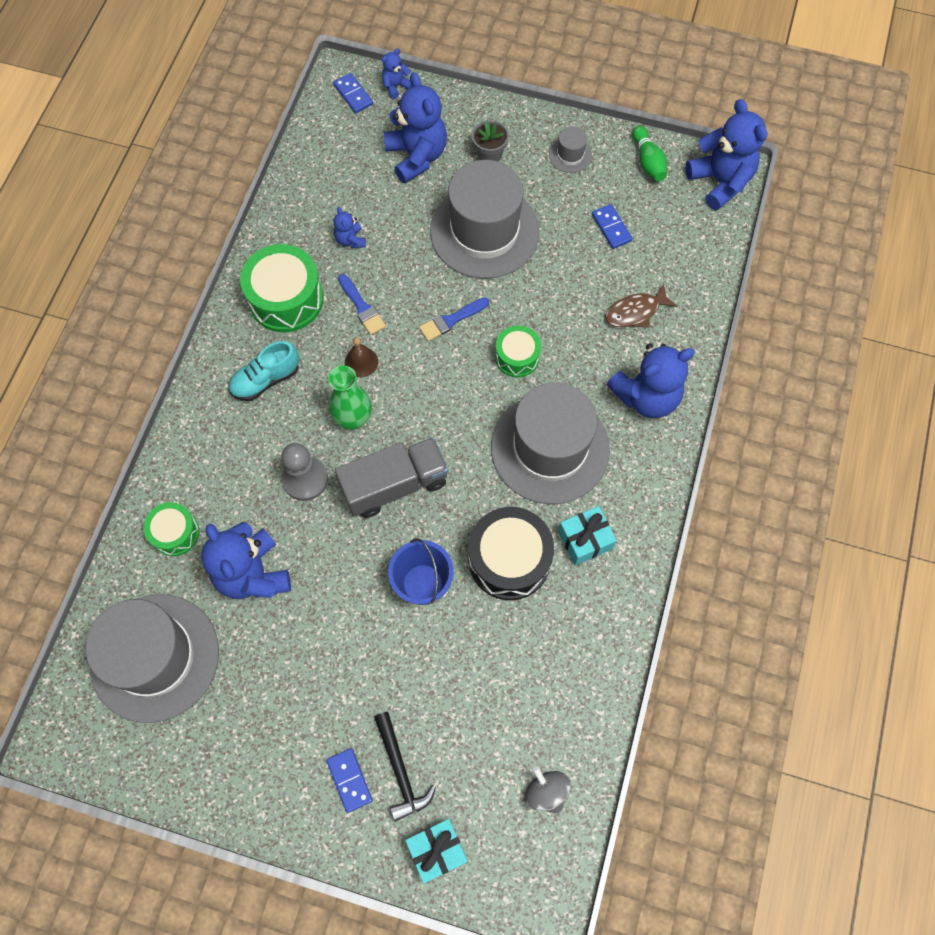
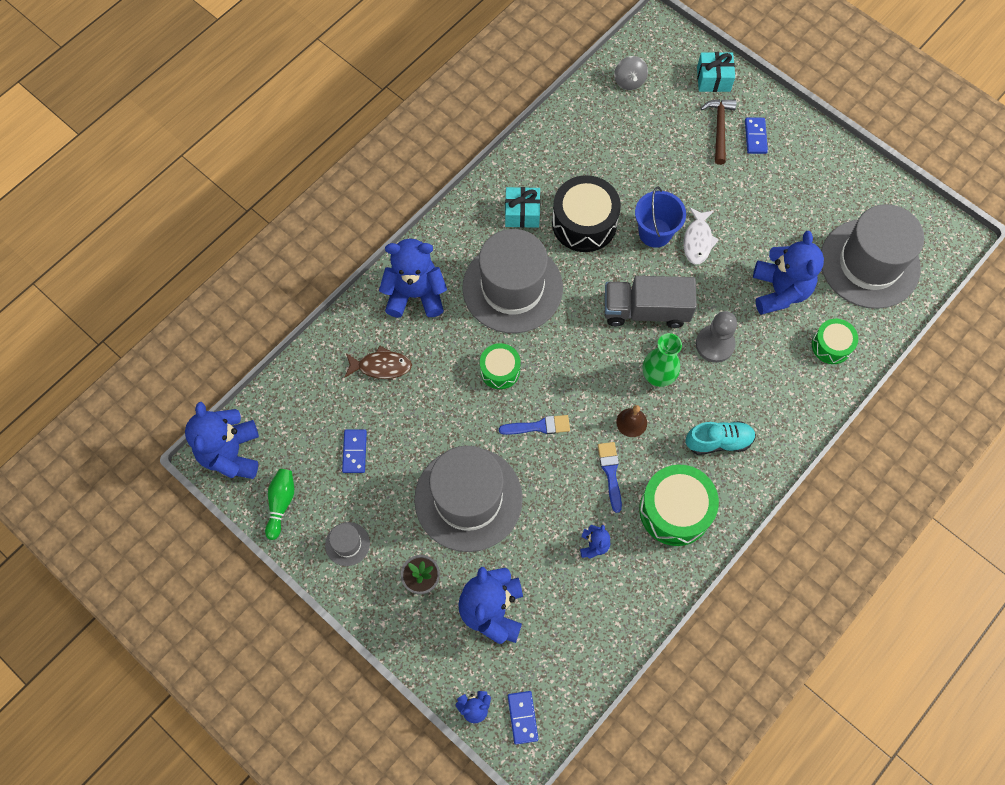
camera: 155 degrees left, 0 degrees up
black hammer [374,712,436,822] -> brown hammer [701,99,737,165]
none -> white fish [683,207,719,265]

